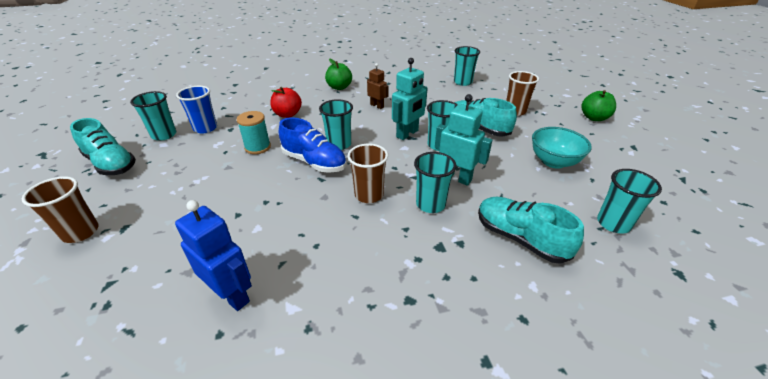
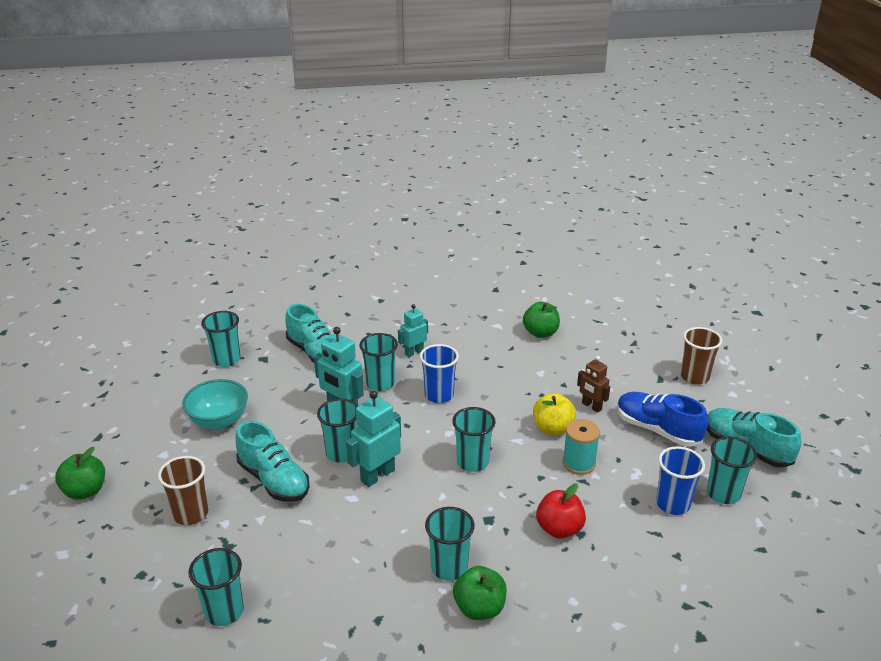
camera: 175 degrees left, 5 degrees down
blue robot [175,200,252,311] -> green apple [523,302,560,338]
blue shoe [279,118,346,173] -> blue shoe moved to [617,392,708,447]
brown cup [347,144,388,203] -> blue cup [420,344,459,403]
brown robot [367,63,388,109] -> brown robot moved to [577,356,610,413]
none -> turquoise robot [398,304,428,357]
none -> turquoise cup [425,507,475,581]
none -> yellow apple [533,393,576,435]

